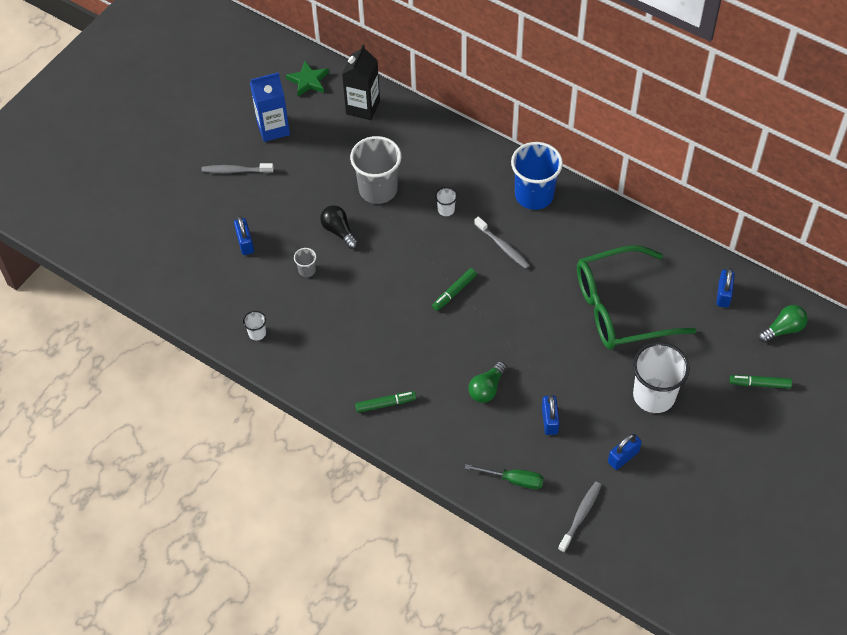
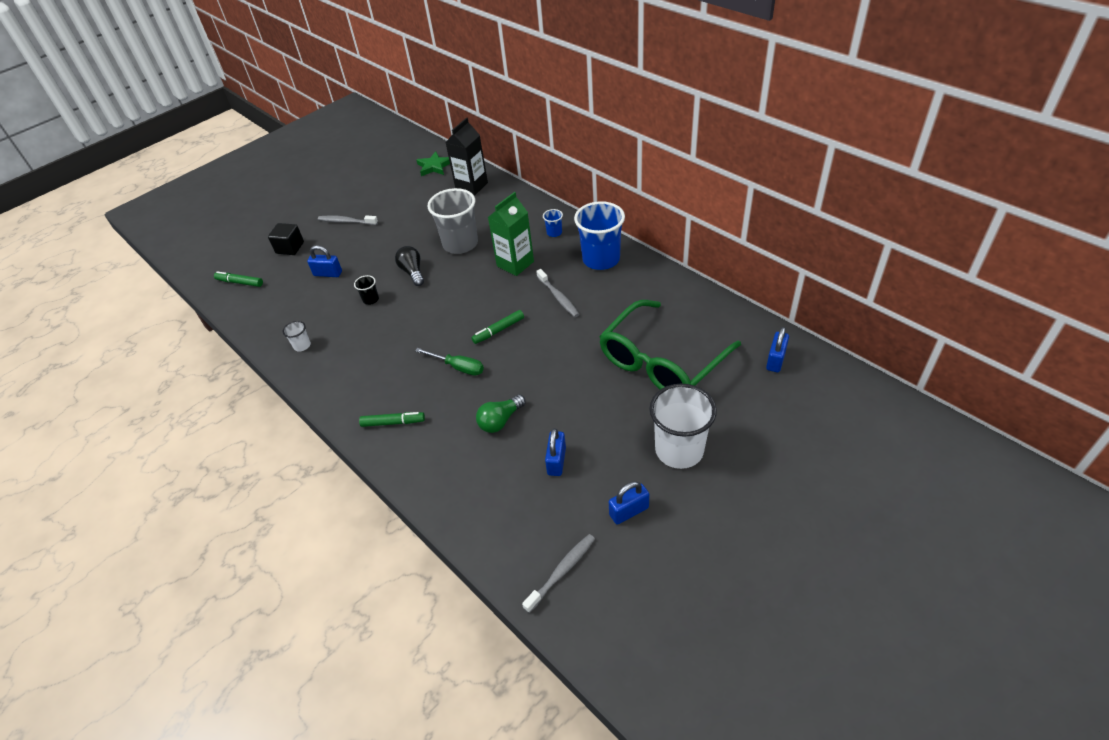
camera: 15 degrees right, 10 degrees down
blue padlock [234,216,254,255] -> blue padlock turned 75 degrees counterclockwise [307,245,342,277]
blue carton [250,72,290,142] -> none
grey cup [294,248,316,277] -> black cup [354,275,379,305]
white cup [435,187,457,216] -> green carton [488,192,534,276]
green screwdriver [465,464,544,489] -> green screwdriver moved to [415,348,484,376]
green glasses [577,245,697,349] -> green glasses turned 45 degrees counterclockwise [599,300,741,390]
green marker [729,375,792,389] -> green marker moved to [214,271,263,287]
green light bulb [759,305,808,343] -> none
none -> black cube [268,223,304,255]
none -> blue cup [543,209,563,237]

